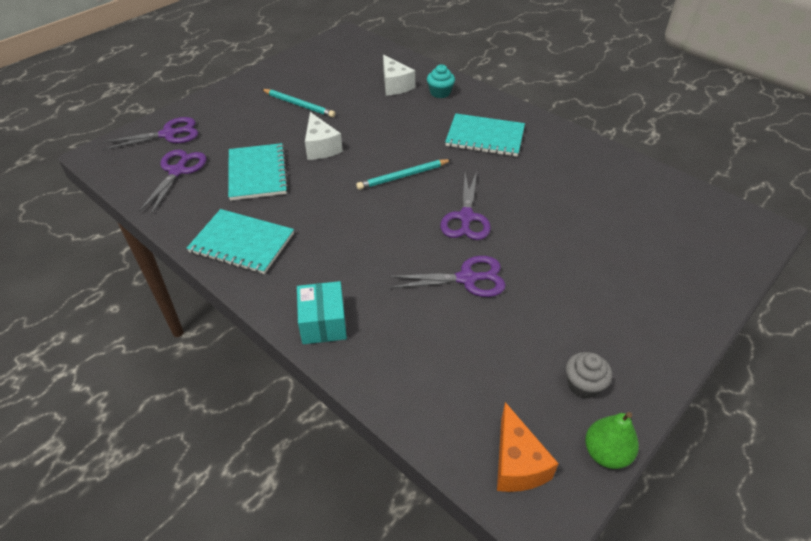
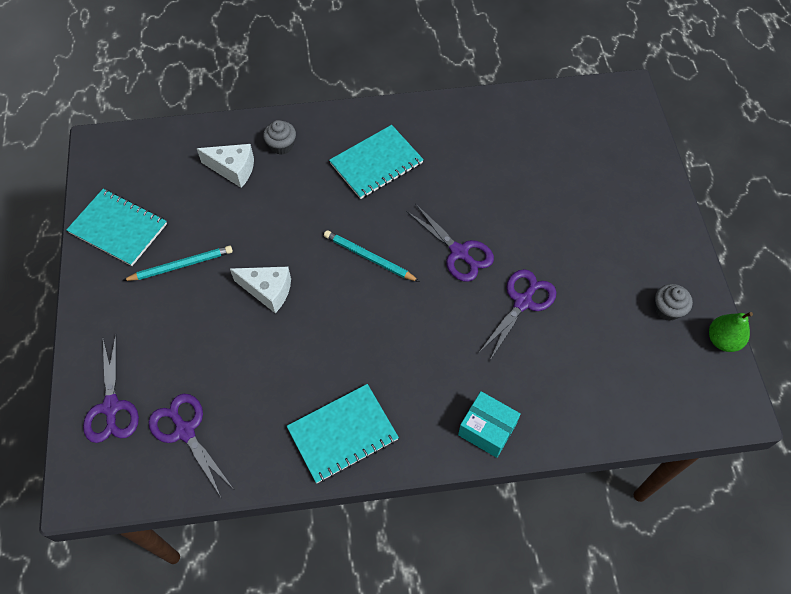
camera: 50 degrees left, 15 degrees up
purple scissors [102,117,198,150] -> purple scissors turned 150 degrees clockwise [83,335,139,443]
turquoise notebook [228,143,289,201] -> turquoise notebook moved to [66,189,167,266]
turquoise pencil [356,159,451,190] -> turquoise pencil turned 105 degrees clockwise [324,230,420,282]
turquoise cupcake [427,65,455,98] -> grey cupcake [263,120,296,155]
orange cheese [497,402,559,492] -> none

